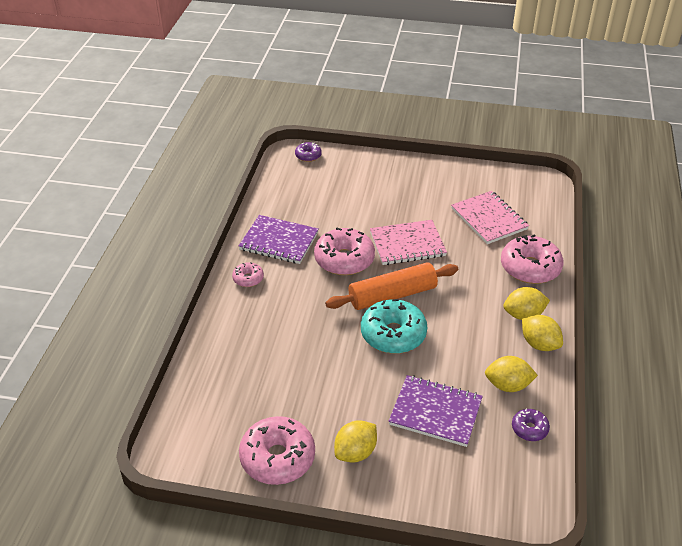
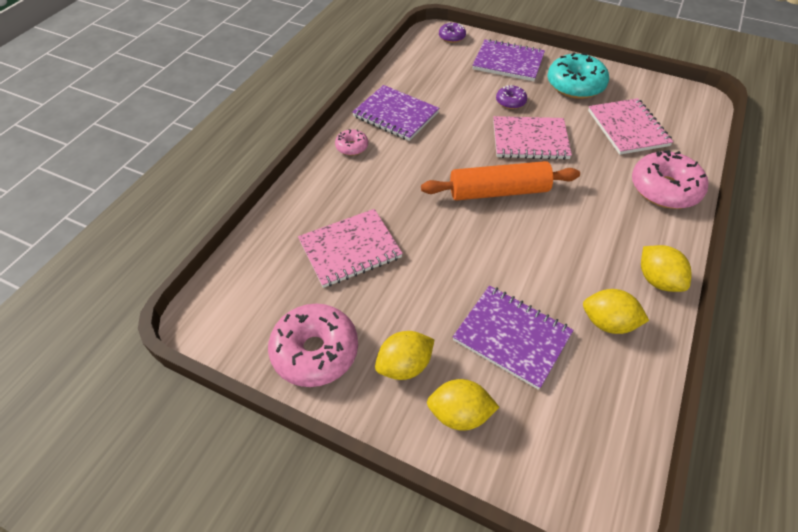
camera: 15 degrees right, 10 degrees up
pink donut [314,228,375,275] -> none
turquoise donut [361,299,427,354] -> turquoise donut moved to [547,53,609,99]
yellow lemon [503,287,550,320] -> yellow lemon moved to [427,379,499,431]
purple donut [512,409,550,441] -> purple donut moved to [496,84,527,109]
none -> pink notebook [298,209,403,288]
none -> purple notebook [472,39,545,81]

